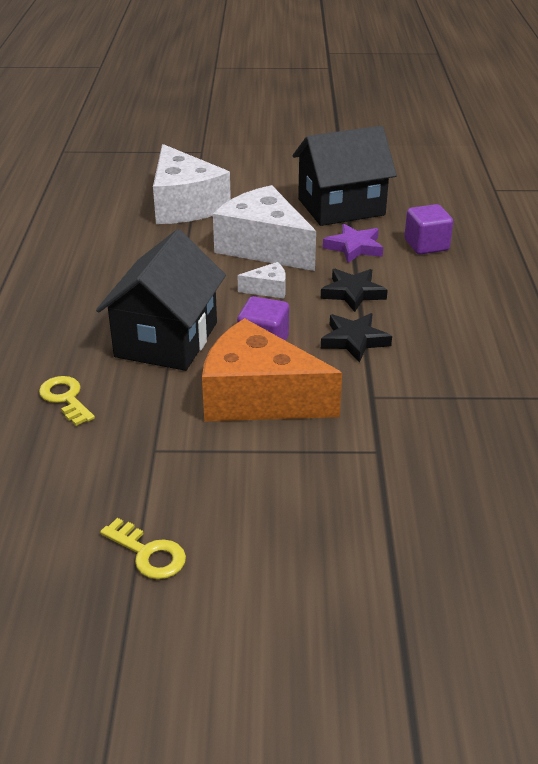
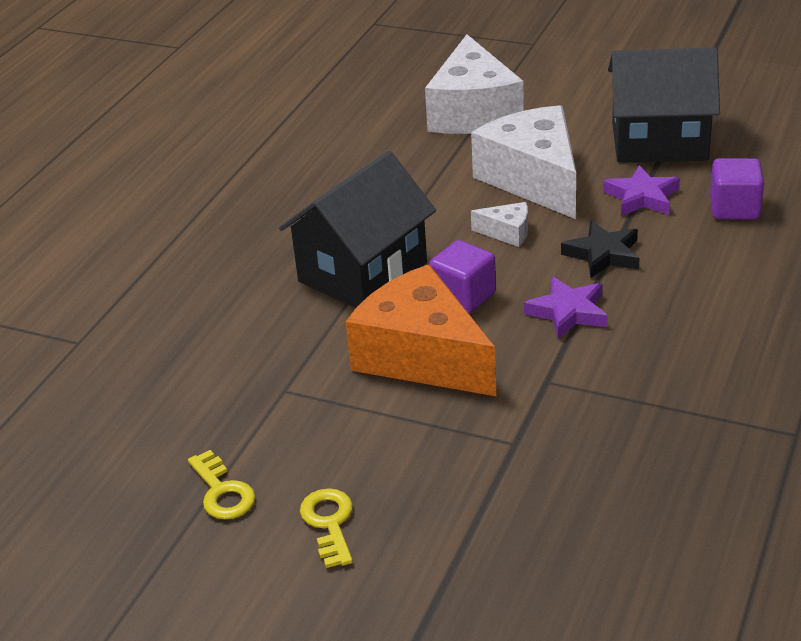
camera: 25 degrees right, 0 degrees up
yellow key [39,376,95,426] -> yellow key moved to [300,488,353,568]
black star [321,313,392,363] -> purple star [524,276,608,339]

